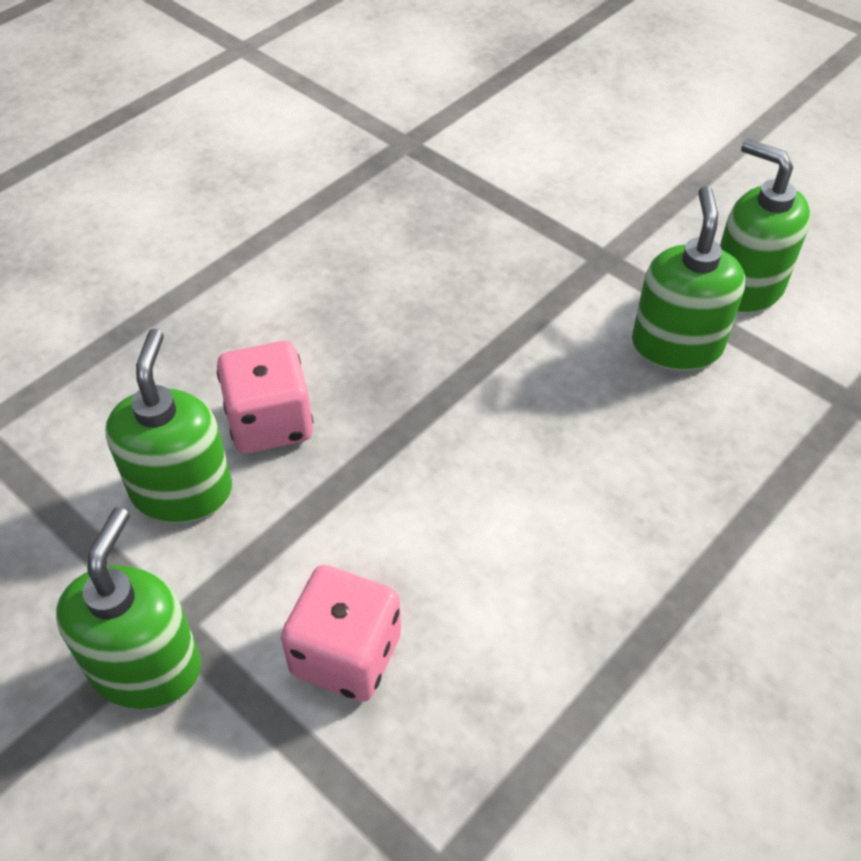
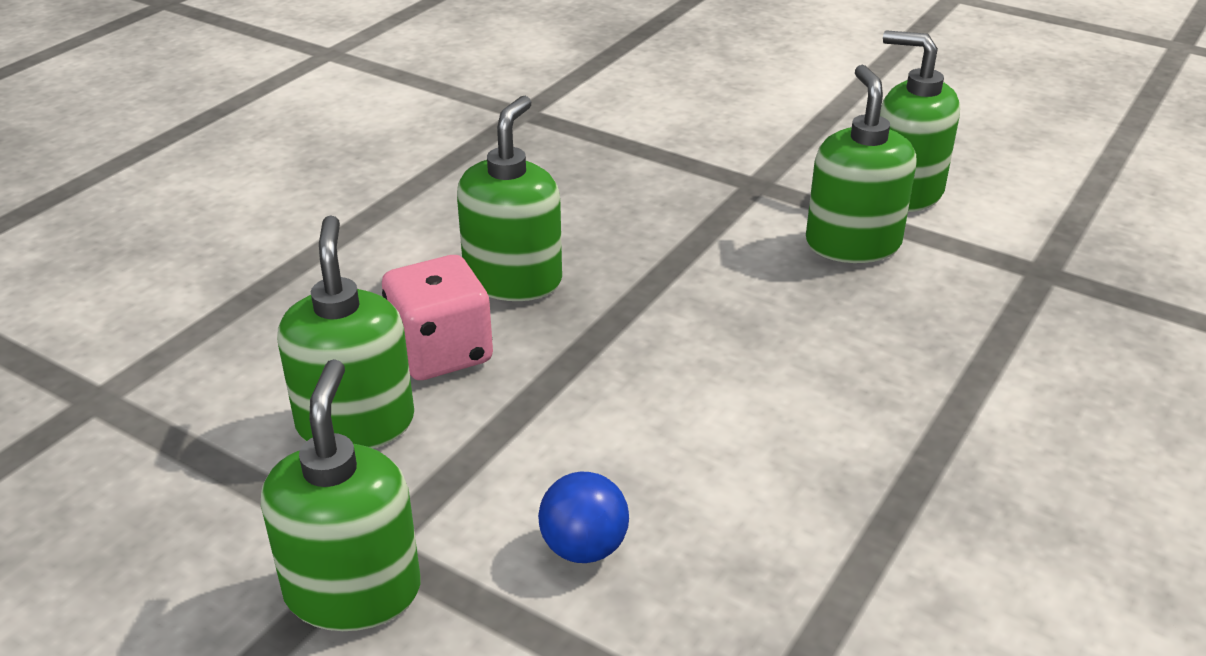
camera: 10 degrees left, 15 degrees down
pink dice [281,565,401,702] -> blue ball [538,472,629,563]
none -> green soap dispenser [457,96,562,301]

